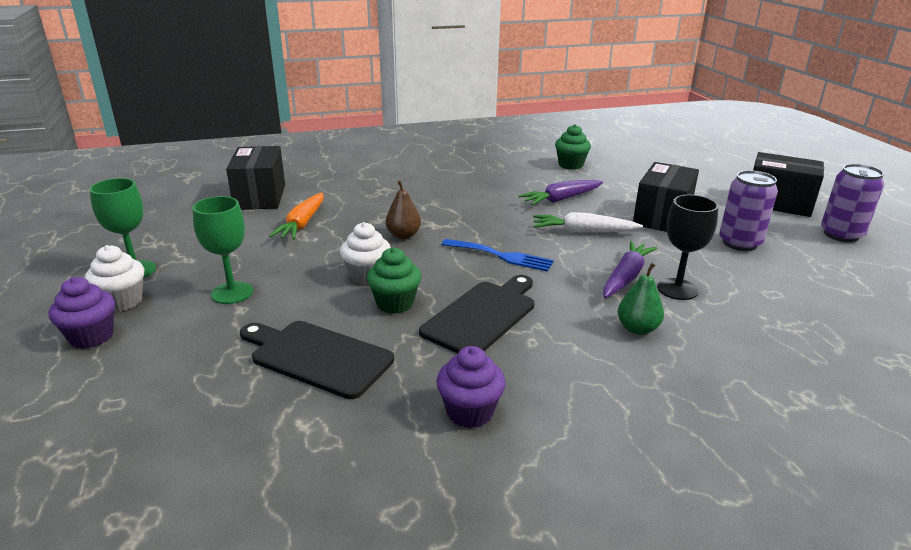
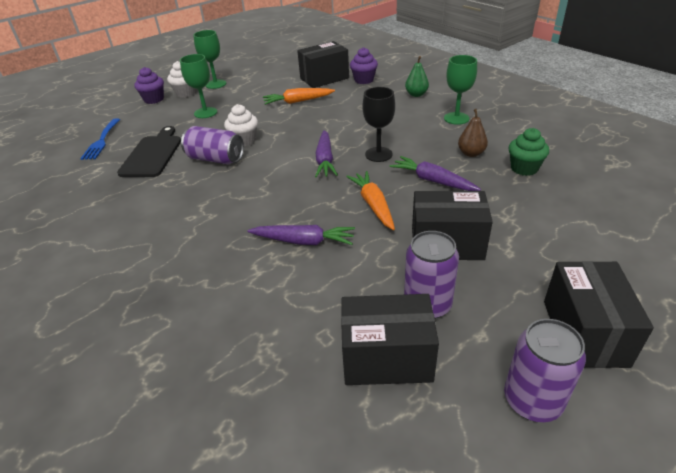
camera: 70 degrees right, 10 degrees up
green cupcake [367,247,421,314] -> purple can [181,126,244,164]
brown pear [386,180,421,239] -> brown pear moved to [458,109,488,157]
black cutting board [419,275,534,354] -> none
purple cupcake [436,346,506,428] -> purple cupcake moved to [350,47,378,84]
blue fork [441,239,554,272] -> blue fork moved to [80,118,120,160]
white carrot [533,212,643,233] -> orange carrot [346,171,395,230]
green pear [618,263,664,335] -> green pear moved to [405,56,429,97]
black goblet [657,195,719,300] -> black goblet moved to [362,87,395,162]
none -> purple carrot [315,130,338,177]
none -> black box [341,294,439,385]
none -> green goblet [444,55,477,125]

